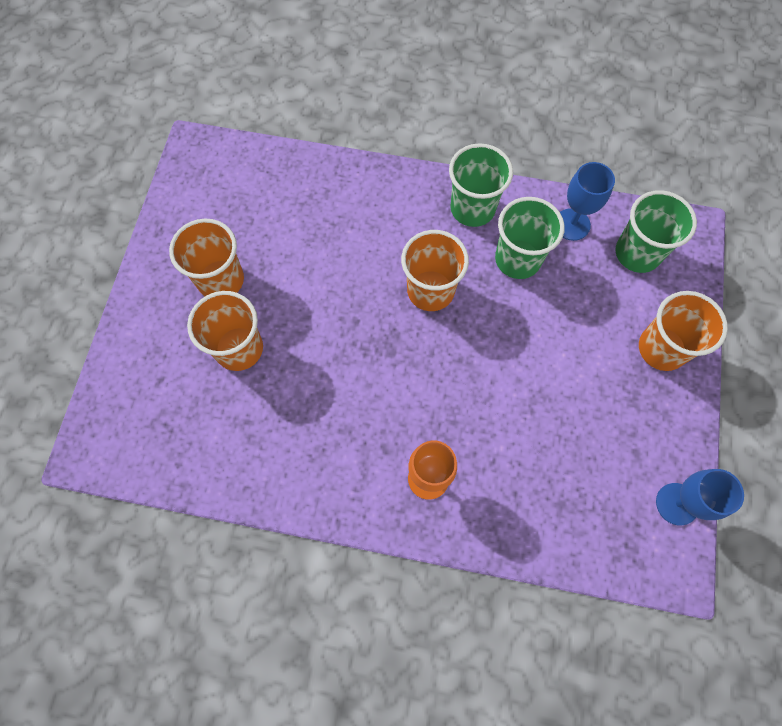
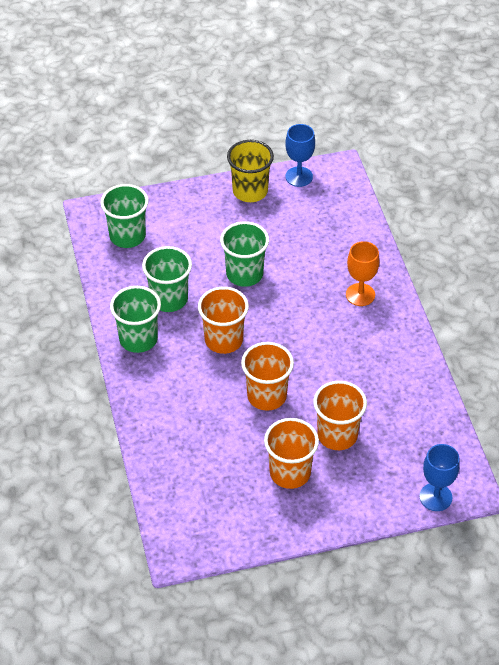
camera: 115 degrees left, 20 degrees down
blue goblet [560,162,615,241] -> blue goblet moved to [420,444,460,511]
orange cup [639,291,728,371] -> orange cup moved to [241,342,294,411]
none -> green cup [220,221,269,287]
none -> yellow cup [227,140,274,202]

